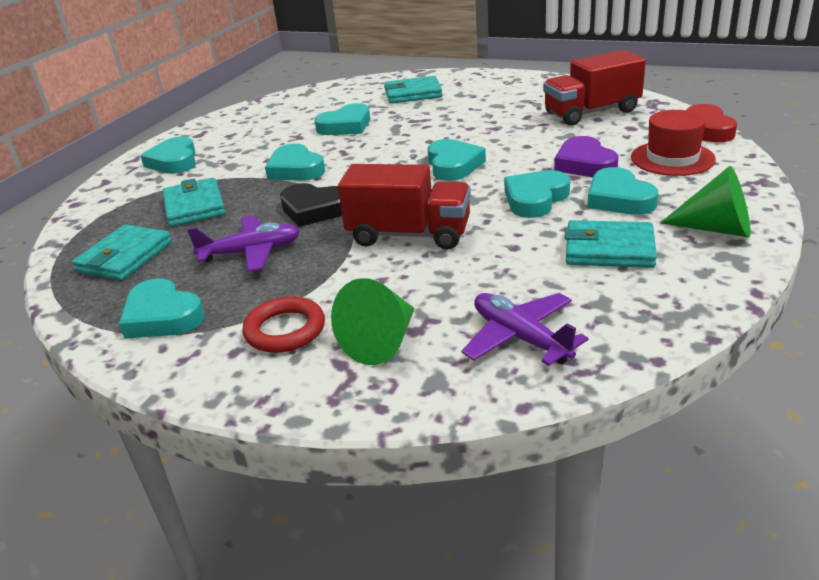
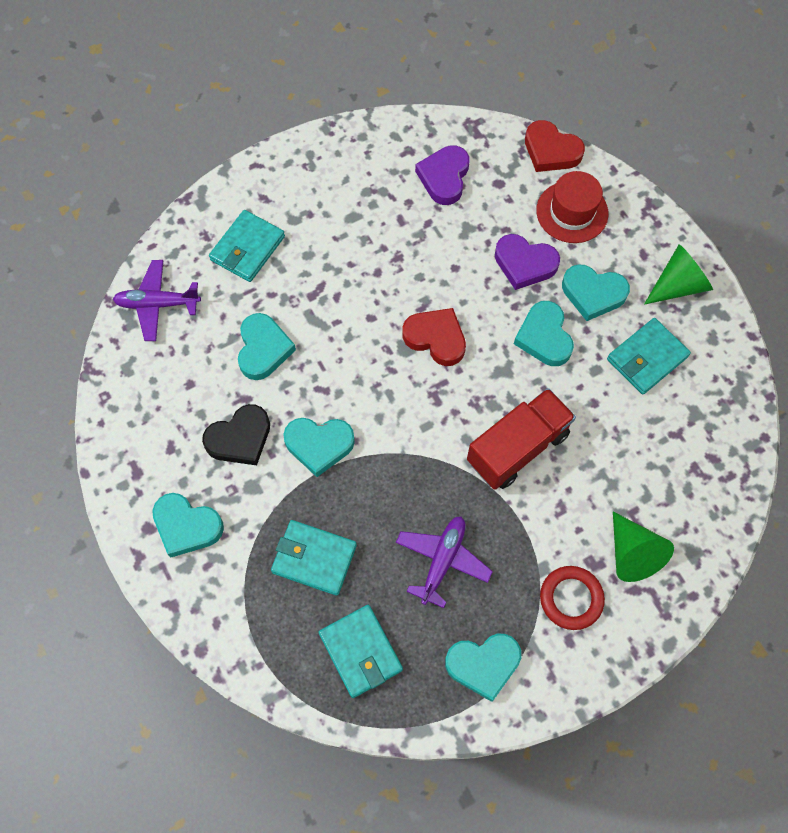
camera: 55 degrees left, 35 degrees up
black heart [280,183,342,227] -> black heart moved to [202,404,270,465]
turquoise heart [427,139,486,181] -> red heart [402,308,466,366]
purple plane [461,293,589,366] -> purple plane moved to [113,260,201,341]
red truck [543,50,646,126] -> purple heart [415,145,469,205]

